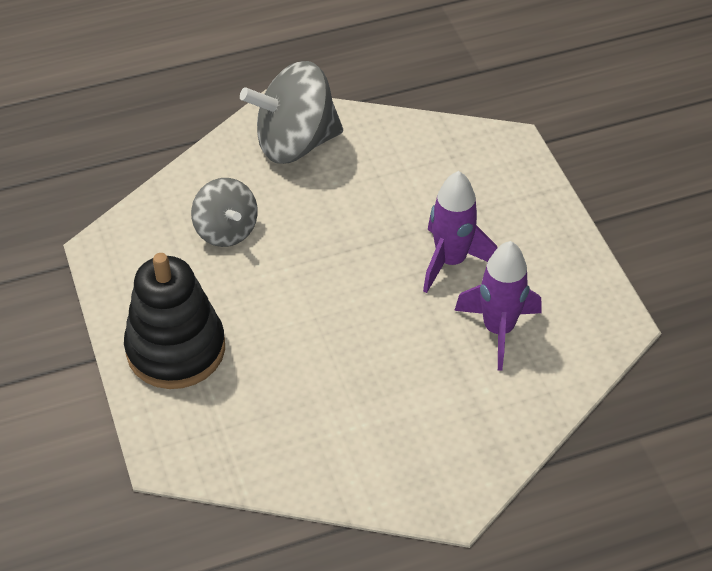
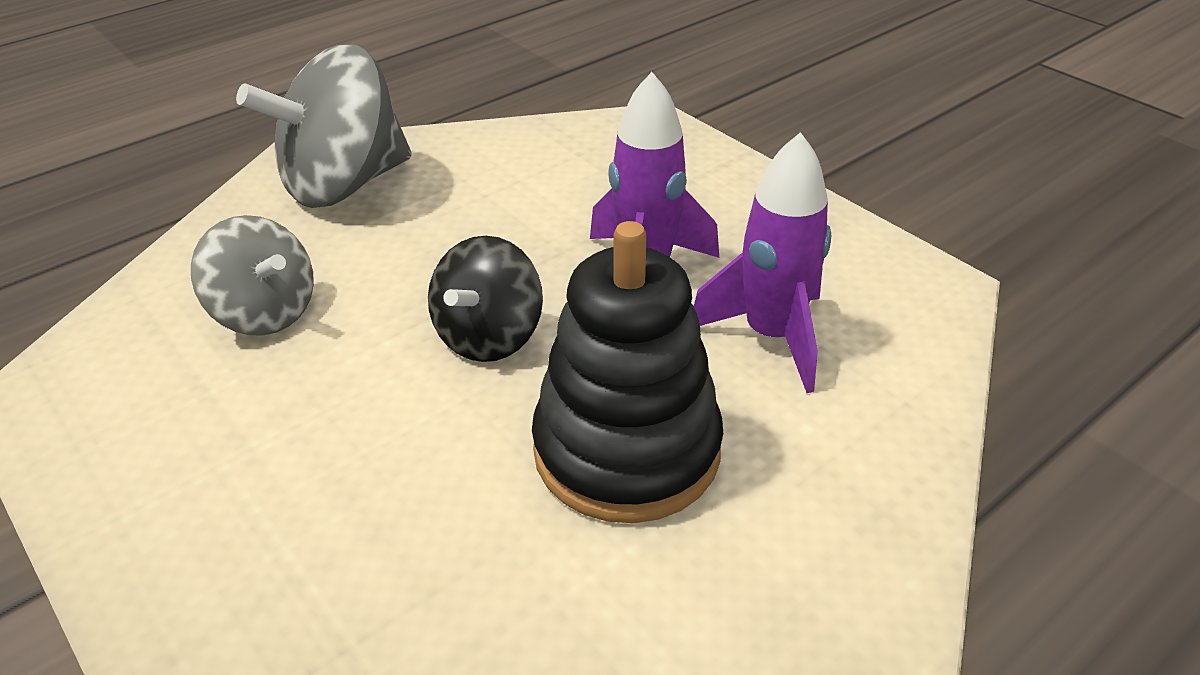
camera: 20 degrees left, 10 degrees down
black stacking toy [124,253,225,389] -> black stacking toy moved to [532,221,723,523]
none -> black spinning top [428,236,543,362]

